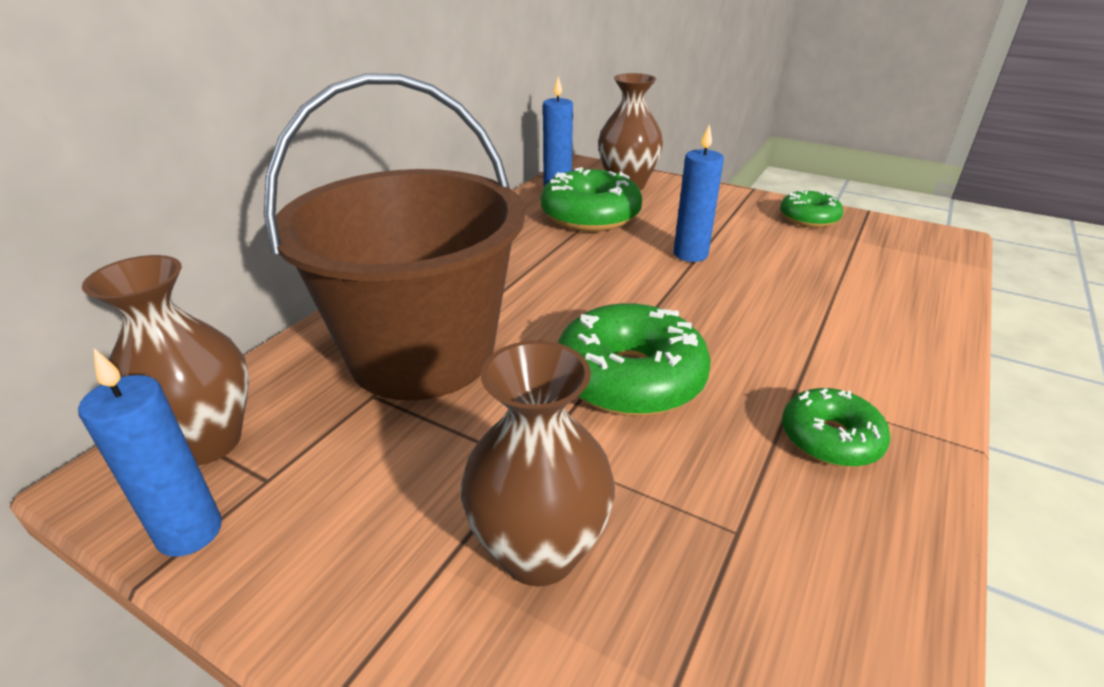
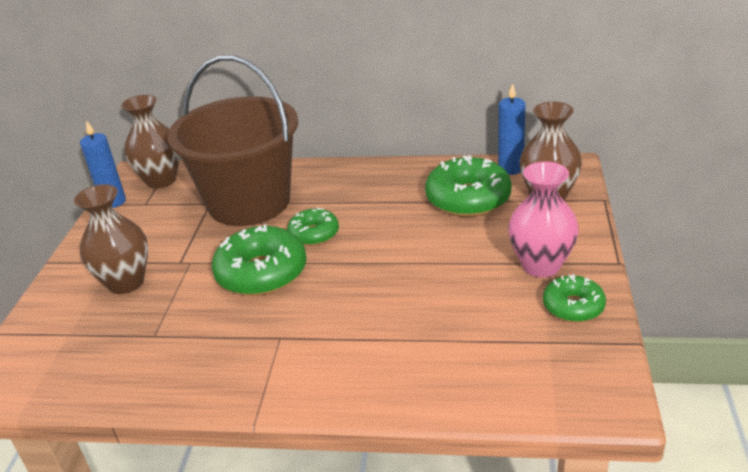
camera: 70 degrees right, 0 degrees up
blue candle [674,124,724,262] -> none
green donut [782,388,891,467] -> green donut moved to [287,207,339,246]
none -> pink vase [508,161,579,277]

